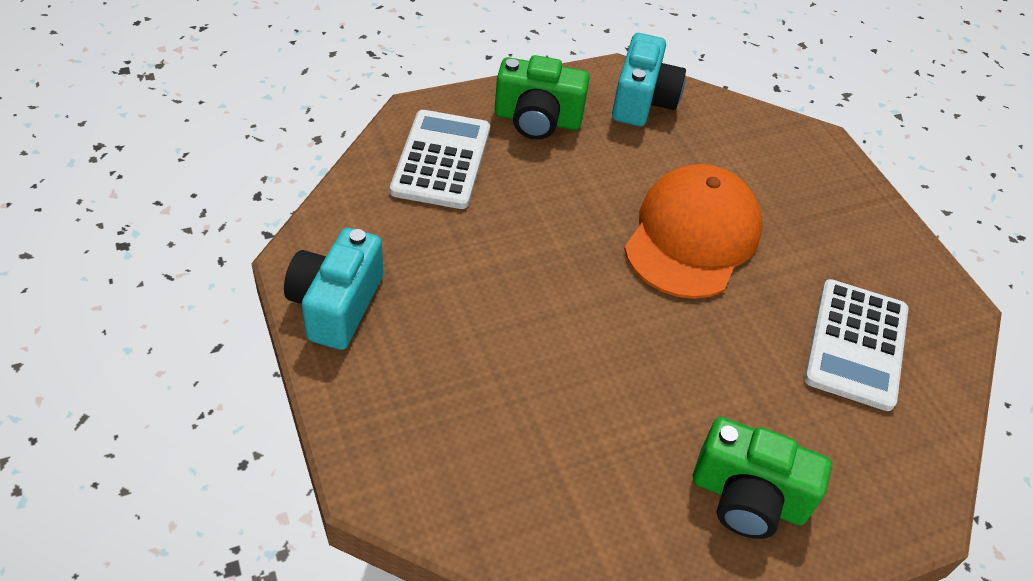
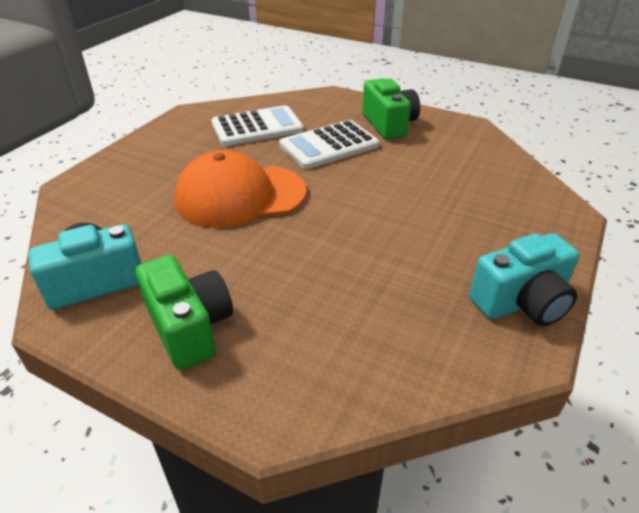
camera: 125 degrees left, 10 degrees down
white calculator [390,110,490,209] -> white calculator moved to [279,120,379,169]

